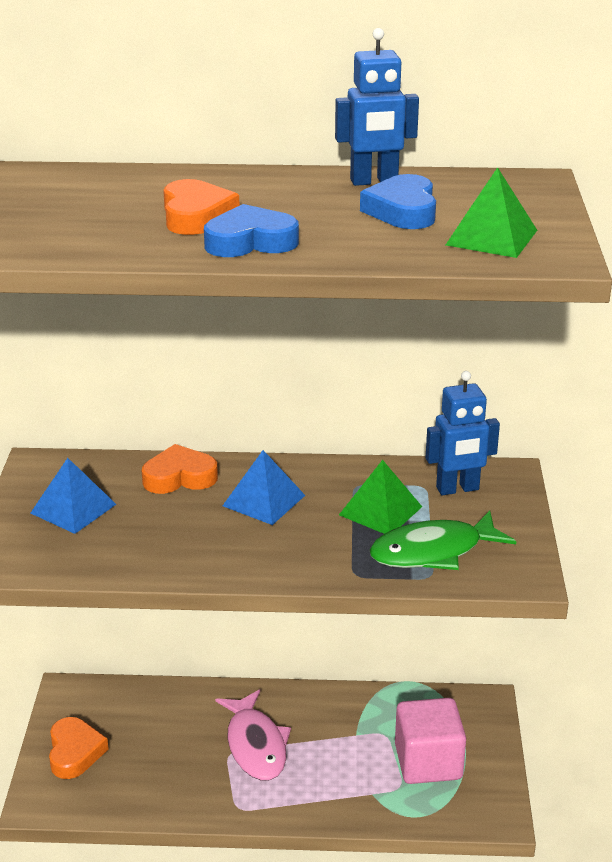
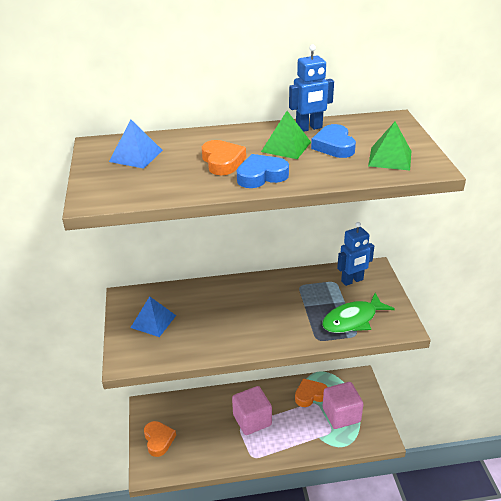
camera: 10 degrees left, 5 degrees up
orange heart [142,444,218,494] -> orange heart moved to [295,378,327,407]
pink fish [215,690,291,780] -> pink cube [232,386,272,435]
blue pyramid [223,450,305,525] -> blue pyramid moved to [109,120,163,169]
green pyramid [339,460,422,534] -> green pyramid moved to [261,111,311,159]

